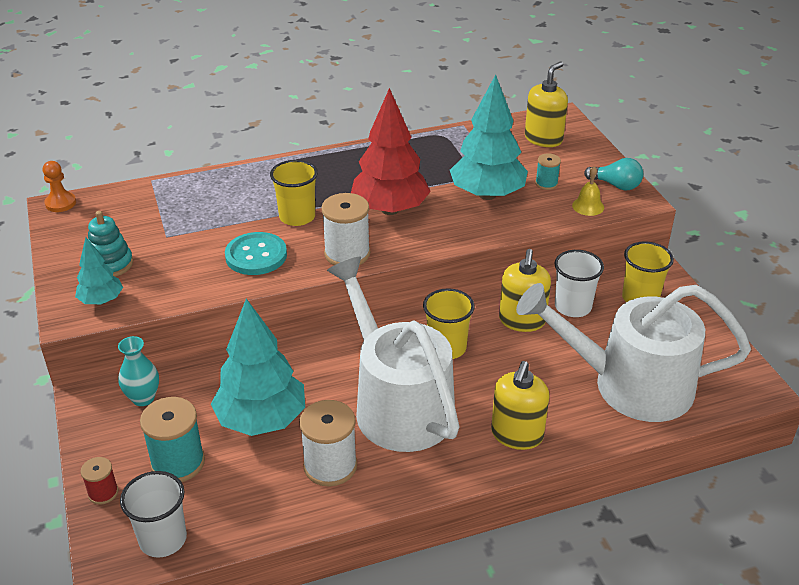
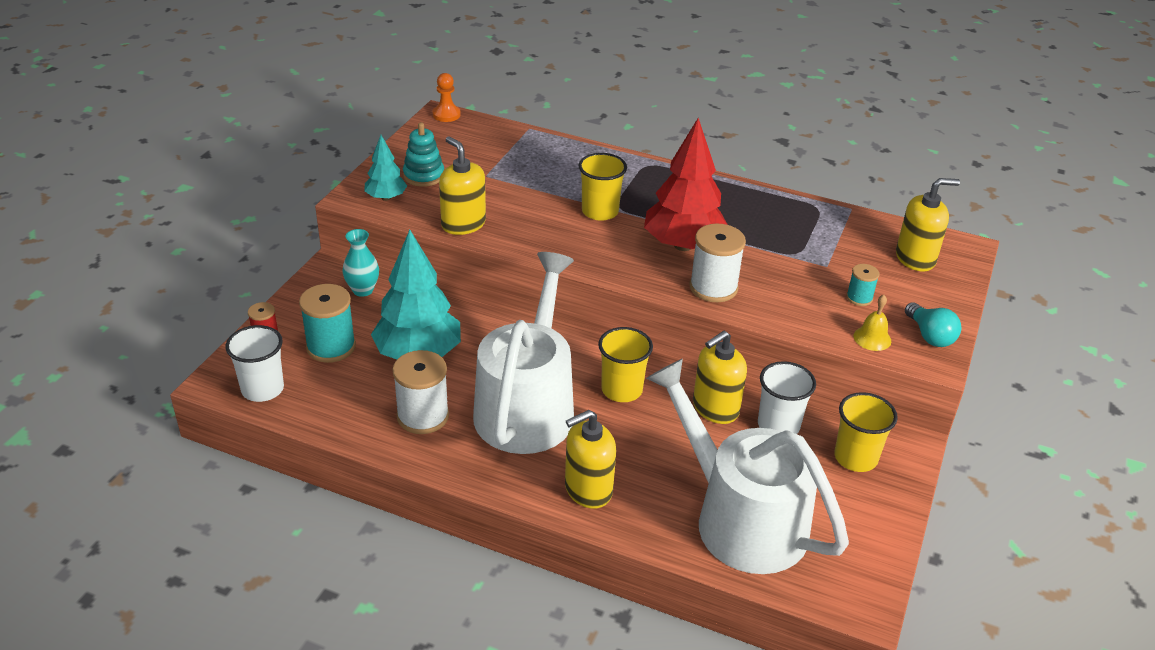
camera: 40 degrees right, 0 degrees up
turquoise button [225,232,287,275] -> none
white spool [321,193,370,265] -> white spool moved to [690,223,746,302]
turquoise tree [450,74,528,200] -> none
none -> yellow soap dispenser [439,136,486,235]

